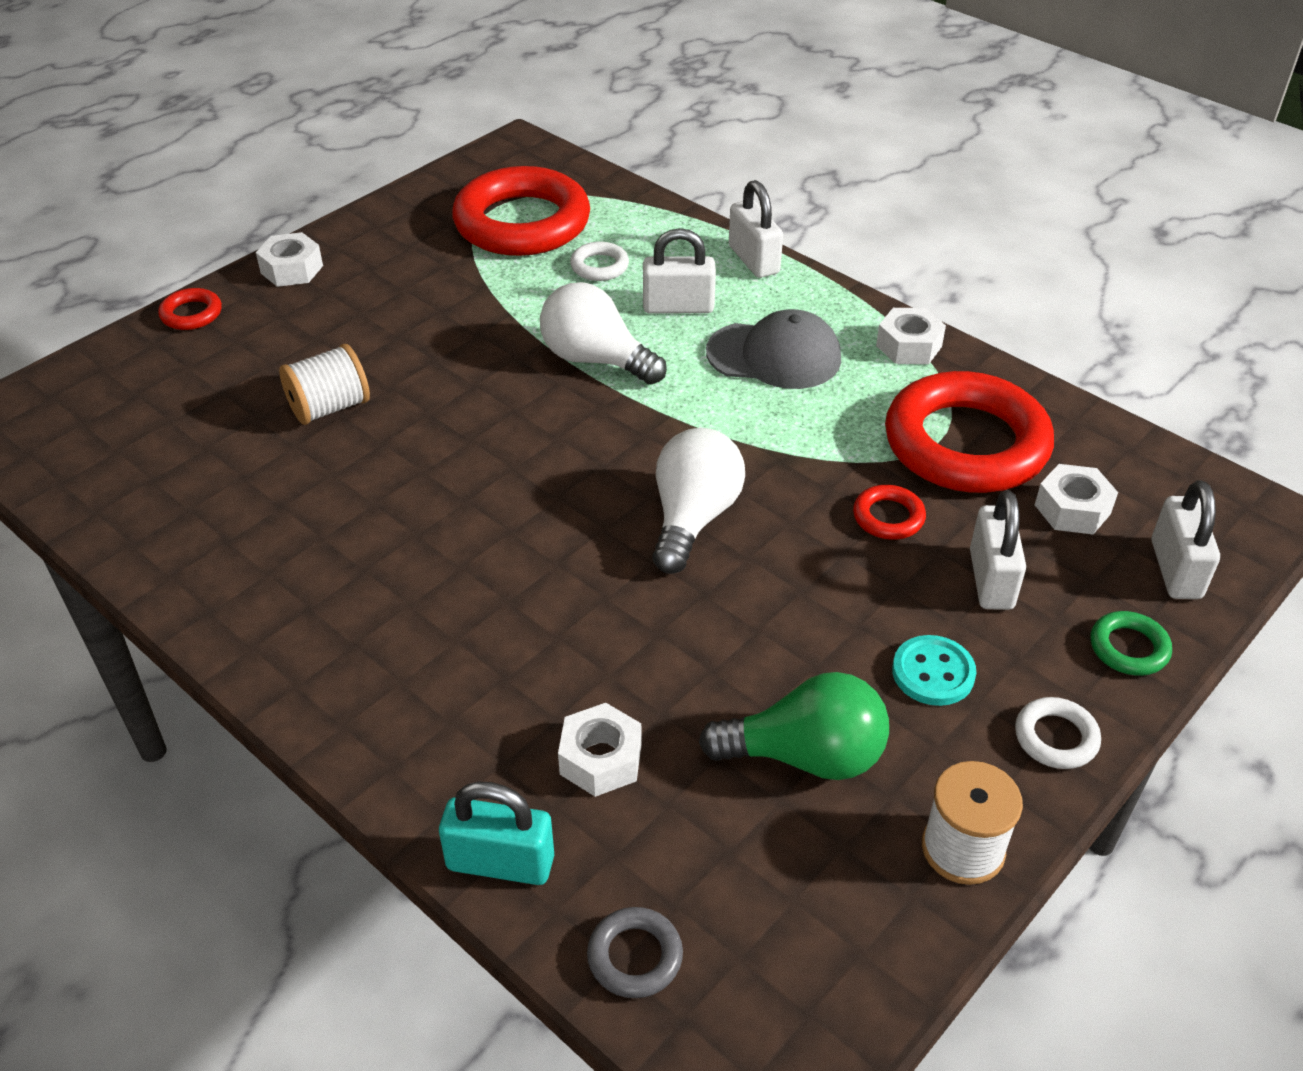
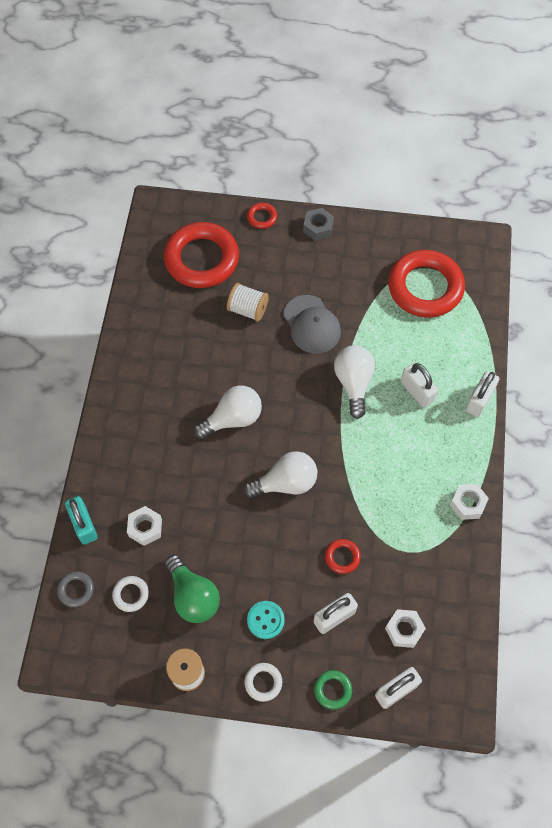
camera: 55 degrees right, 20 degrees up
white nut [256,232,323,287] -> grey nut [303,208,334,241]
white ring [570,242,629,281] -> white ring moved to [112,576,149,612]
grey cap [706,309,841,389] -> grey cap moved to [283,295,341,354]
red ring [885,371,1054,493] -> red ring moved to [164,222,239,288]
none -> white light bulb [194,385,262,439]

